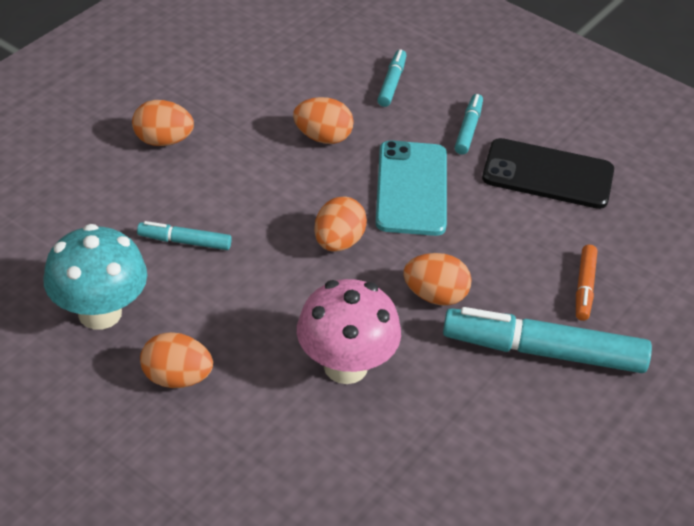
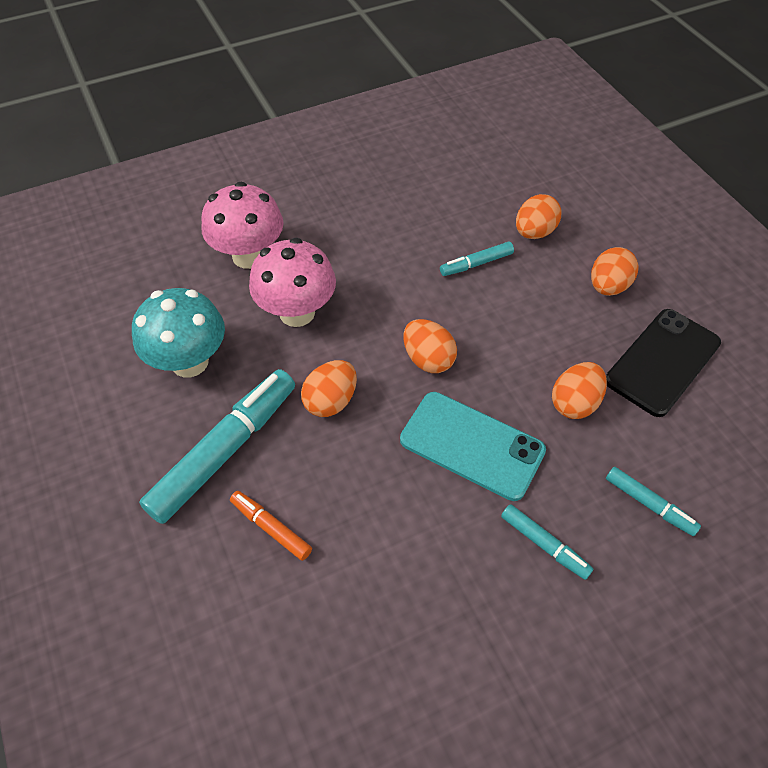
camera: 120 degrees right, 10 degrees up
turquoise mushroom [43,224,147,330] -> turquoise mushroom moved to [132,288,225,377]
turquoise marker [137,221,232,250] -> turquoise marker turned 150 degrees counterclockwise [440,242,514,276]
orange egg [140,332,213,388] -> orange egg moved to [516,194,561,239]
black phone [482,138,614,209] -> black phone moved to [606,309,721,417]
none -> pink mushroom [201,182,284,269]

